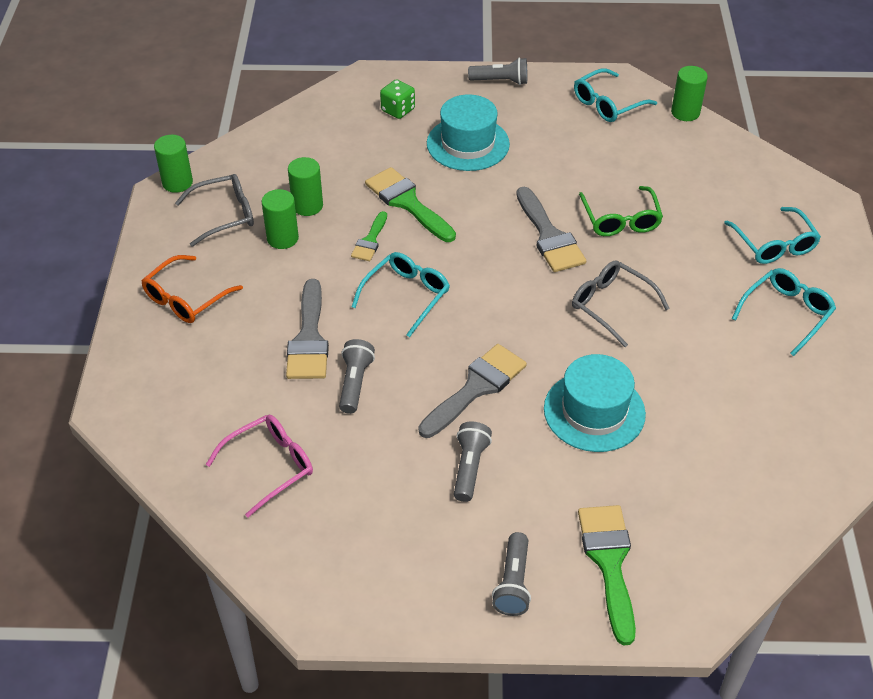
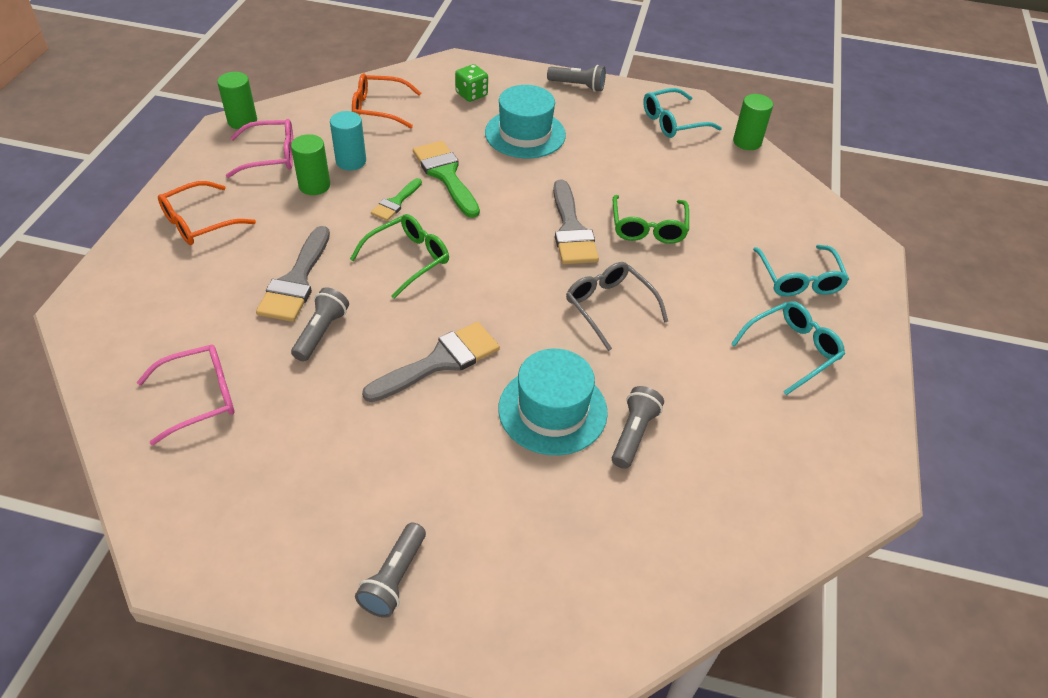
camera: 10 degrees right, 0 degrees up
grey glasses [175,174,254,247] -> pink glasses [226,119,293,178]
green cylinder [288,157,323,216] -> turquoise cylinder [330,111,366,170]
turquoise glasses [352,252,450,337] -> green glasses [350,214,449,299]
grey flashlight [454,422,492,502] -> grey flashlight moved to [612,386,664,469]
green brush [578,505,636,645] -> none
none -> orange glasses [352,73,421,128]

